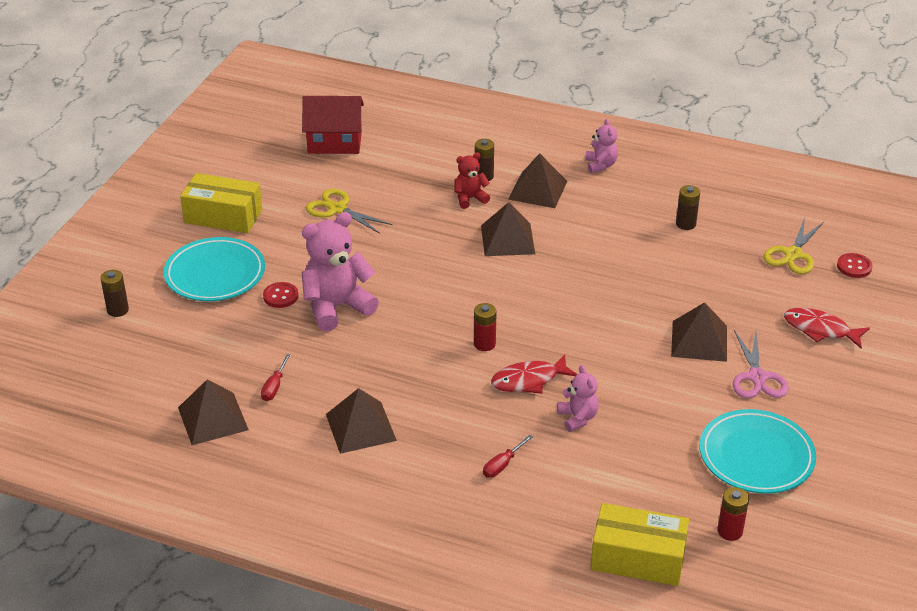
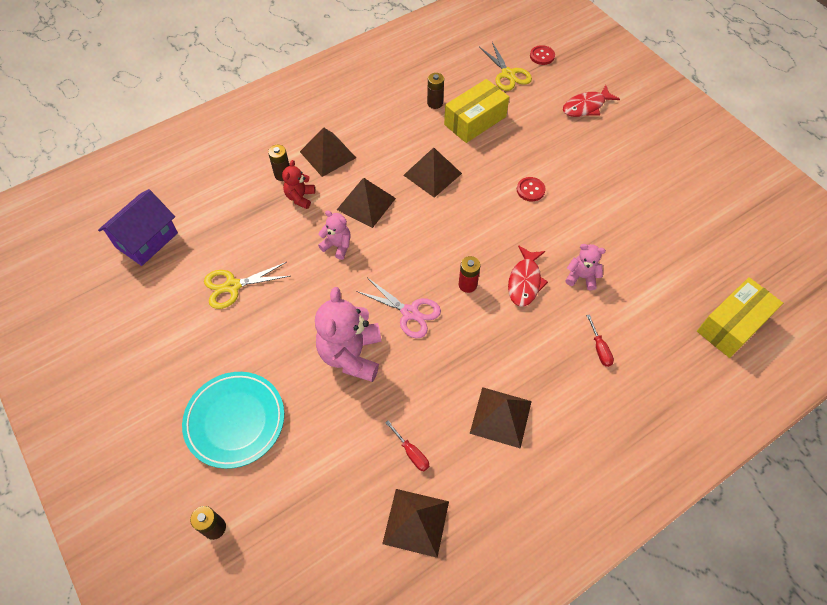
camera: 55 degrees left, 20 degrees up
yellow box [180,173,262,233] -> yellow box moved to [444,79,509,143]
red button [263,282,298,308] -> red button moved to [517,177,546,201]
red house [302,96,364,154] -> purple house [98,189,178,266]
pink teddy bear [585,119,618,173] -> pink teddy bear moved to [318,210,351,260]
brown pyramid [671,302,727,362] -> brown pyramid moved to [403,148,462,198]
turquoise plate [699,409,816,494] -> none
red battery [717,487,749,541] -> none
pink scissors [733,330,789,398] -> pink scissors moved to [356,278,441,338]

